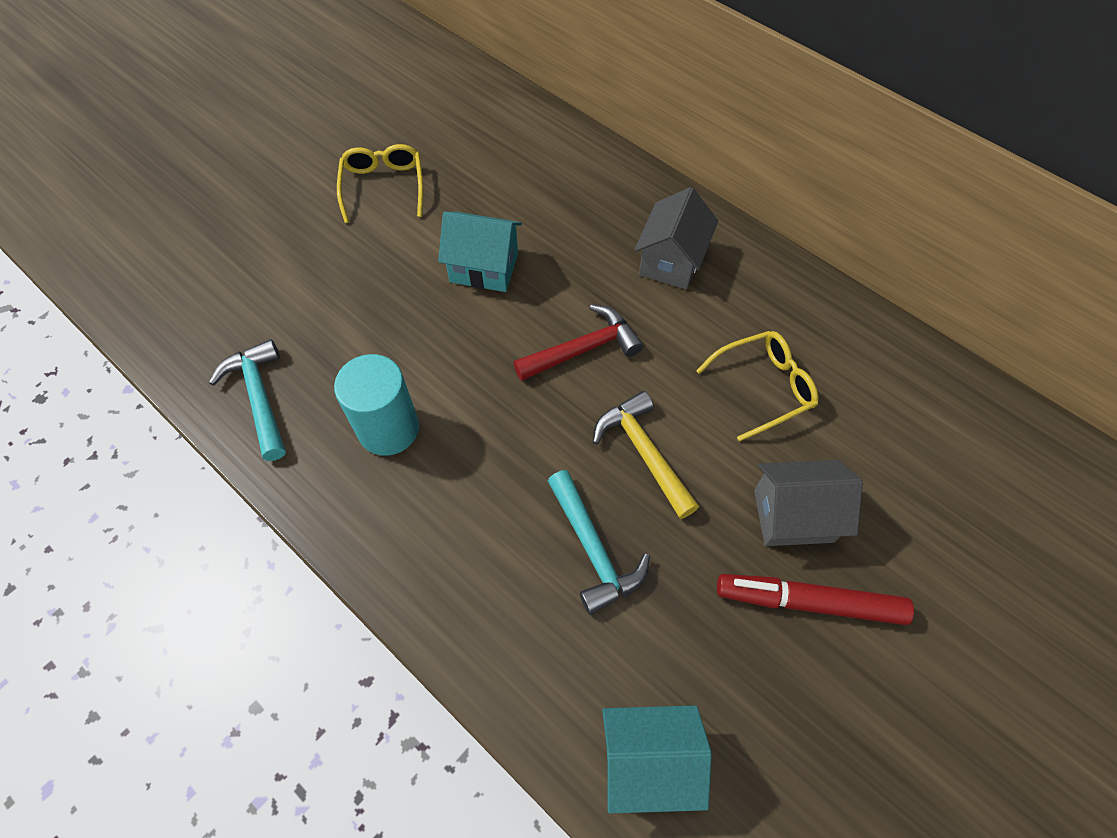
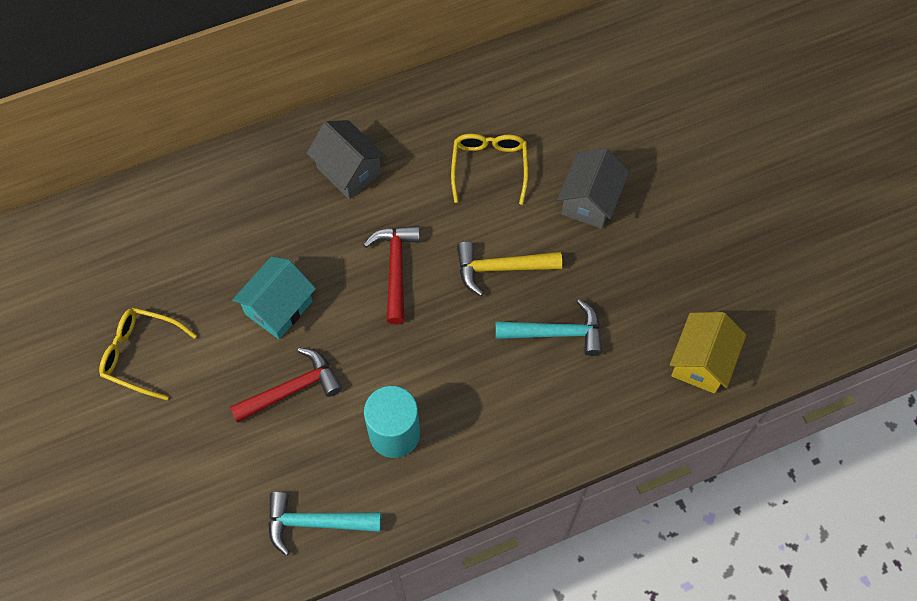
camera: 65 degrees left, 5 degrees up
turquoise house [602,705,712,814] -> yellow house [670,312,746,393]
red marker [717,574,914,625] -> none
none -> red hammer [230,348,342,423]

